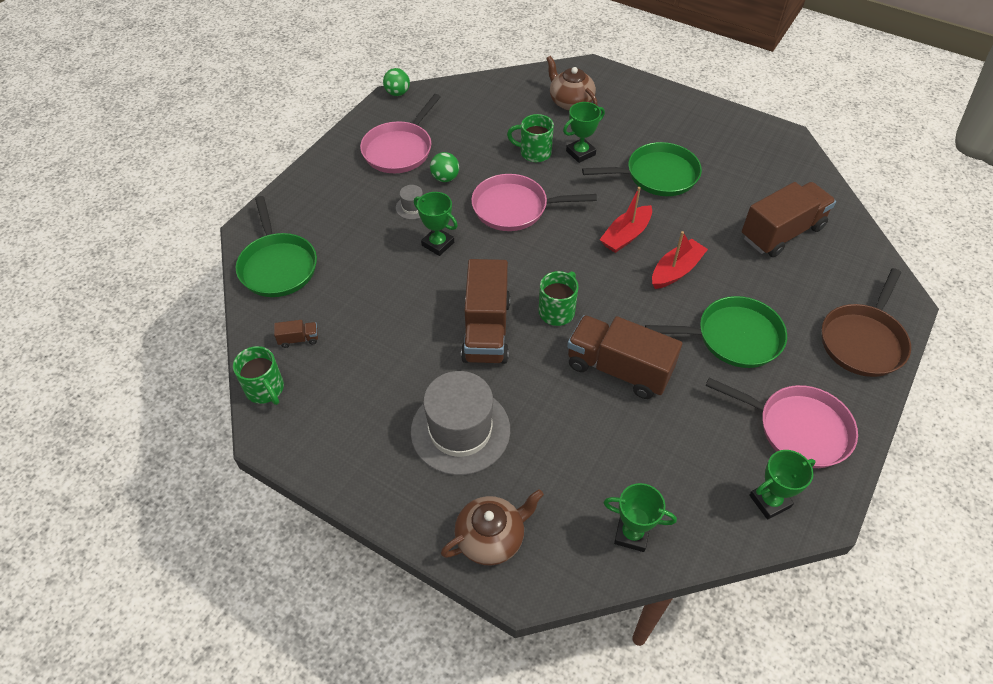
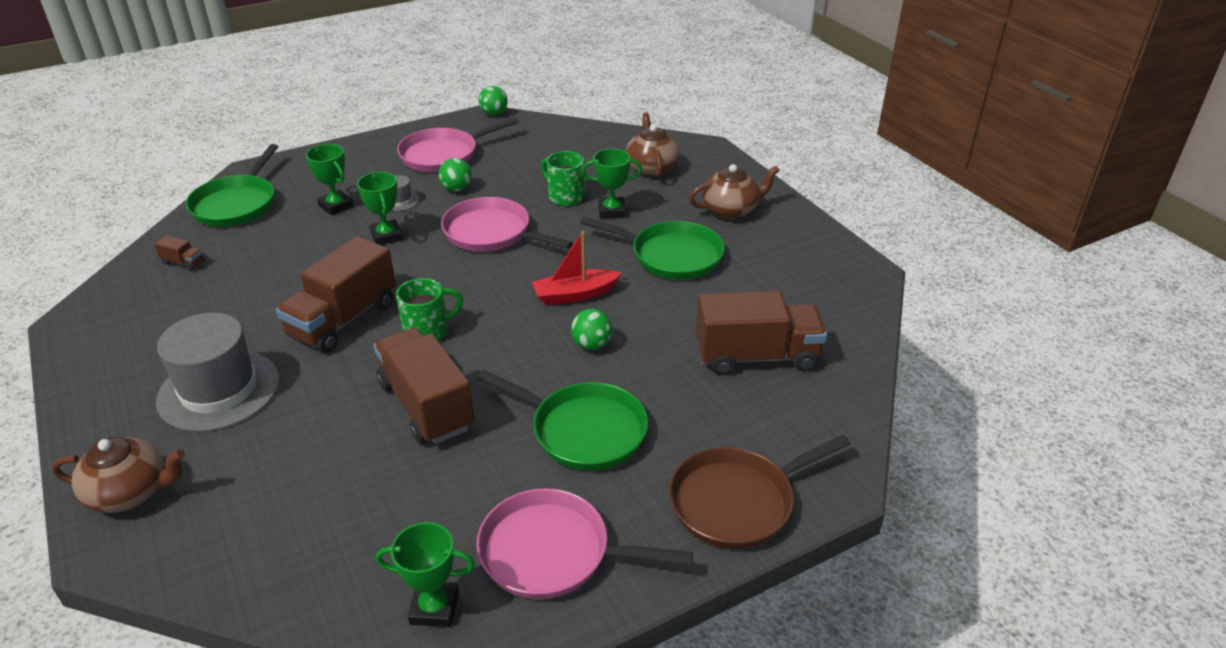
camera: 30 degrees right, 15 degrees down
green mug [233,346,284,405] -> none
green trophy [604,483,677,552] -> green trophy moved to [306,144,354,215]
red boat [652,231,708,289] -> green ball [571,309,612,350]
pink pan [706,378,858,468] -> pink pan turned 135 degrees clockwise [476,488,693,599]
none -> brown teapot [689,164,780,219]

